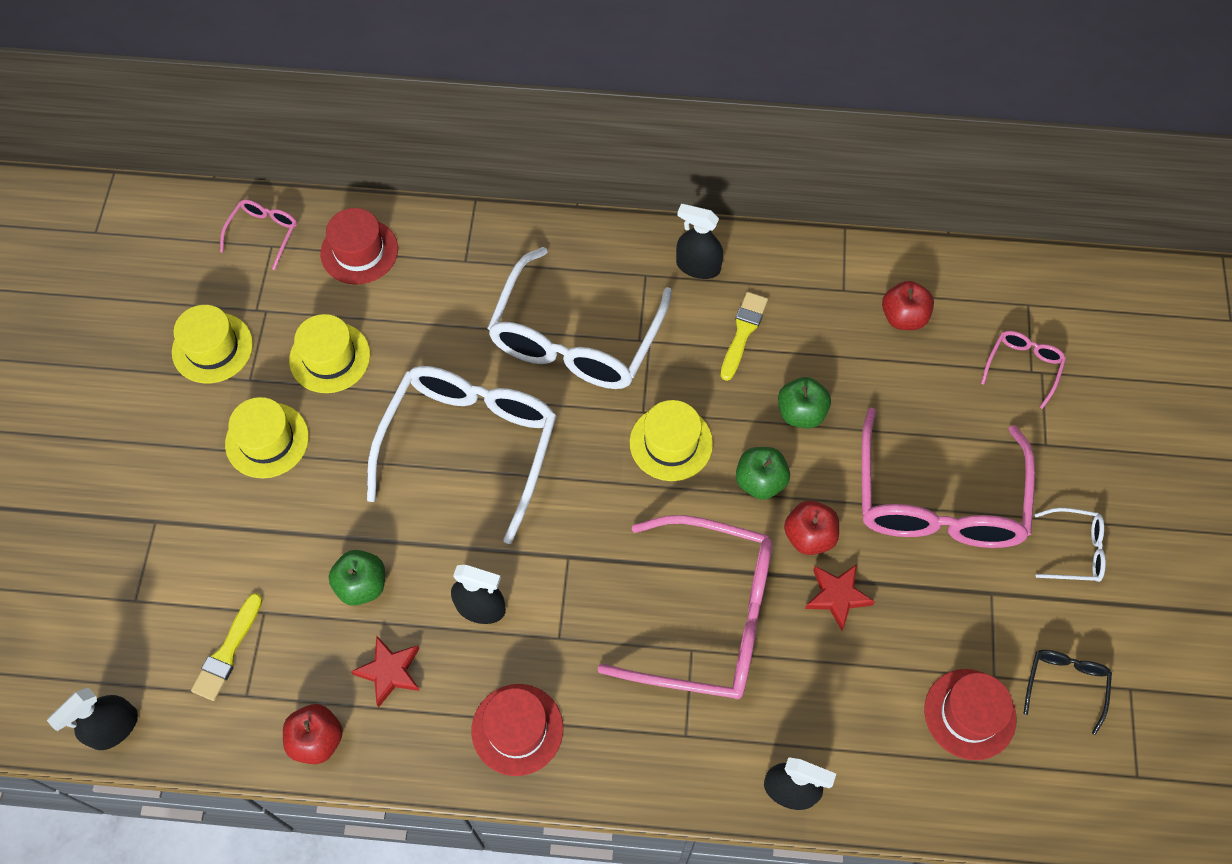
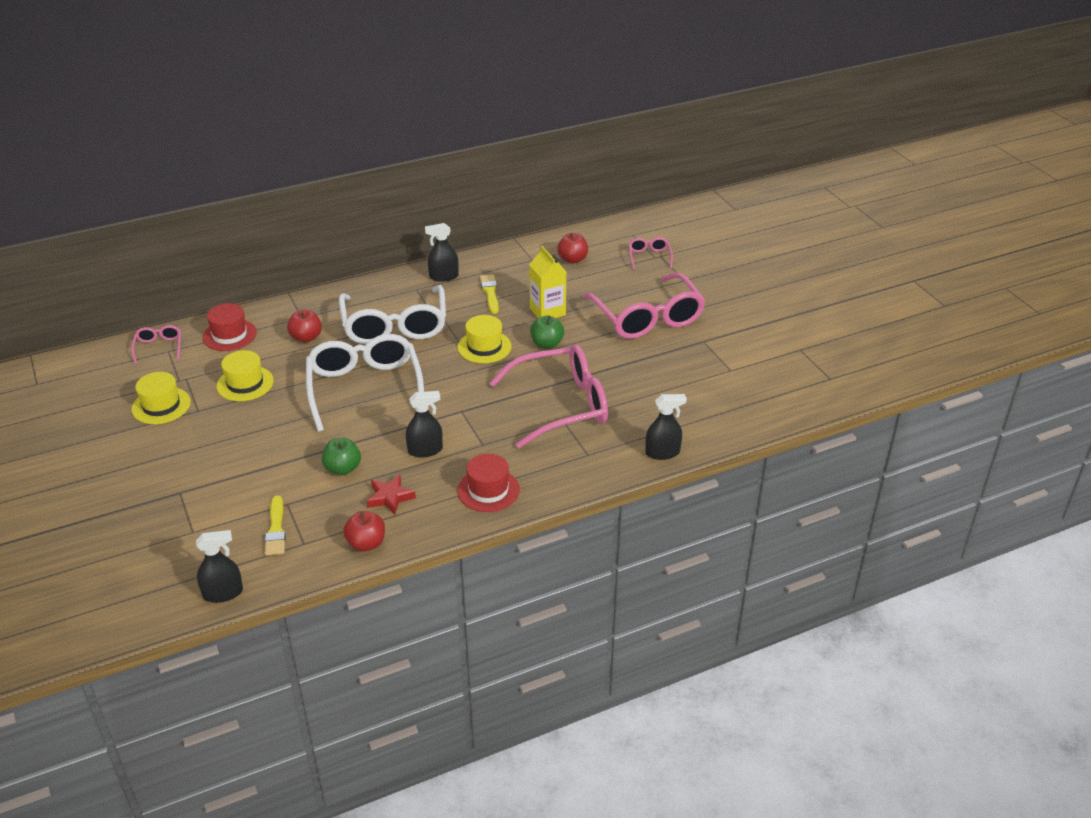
camera: 30 degrees left, 25 degrees down
black spray bottle [47,688,138,750] -> black spray bottle turned 120 degrees counterclockwise [196,530,243,603]
yellow hat [225,397,309,478] -> none
green apple [778,377,831,428] -> yellow carton [529,246,566,318]
red apple [784,501,839,555] -> red apple moved to [287,309,322,343]
red star [805,564,875,631] -> none
red hat [924,669,1016,760] -> none
black glasses [1023,650,1112,735] -> none
white glasses [1035,508,1106,582] -> none

